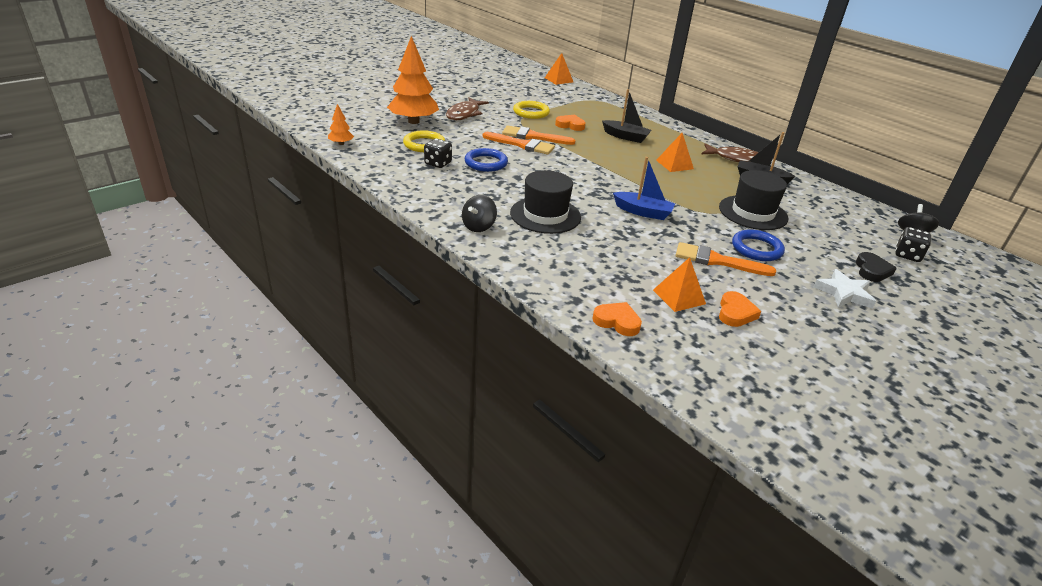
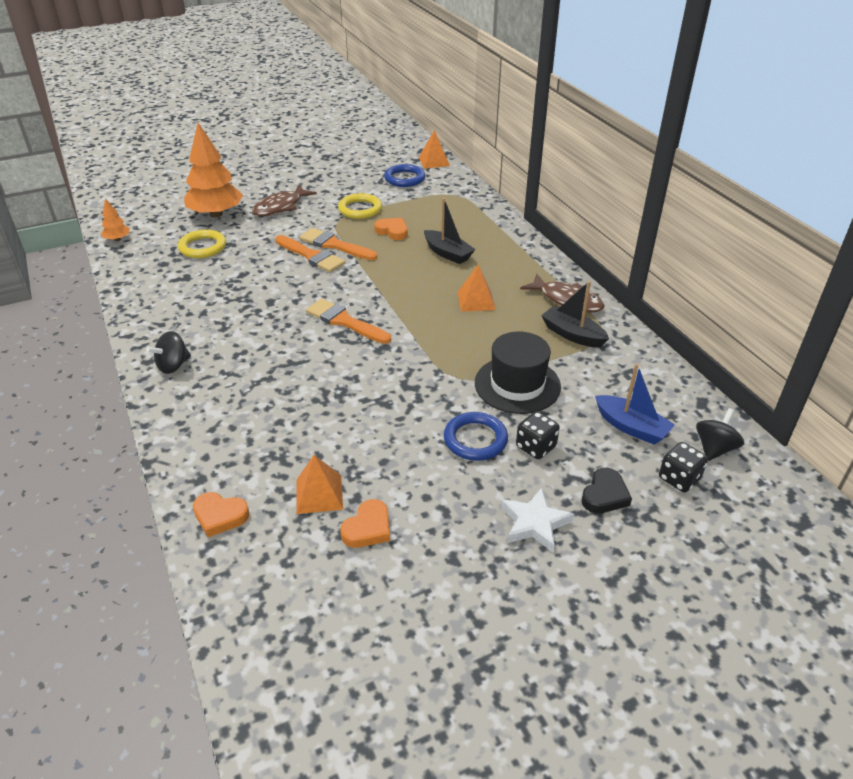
camera: 20 degrees right, 5 degrees up
black dice [424,139,452,168] -> black dice moved to [516,411,560,459]
blue ring [465,148,508,172] -> blue ring moved to [384,164,425,187]
black hat [510,170,581,234] -> none
orange heart [592,302,642,336] -> orange heart turned 150 degrees clockwise [193,492,250,537]
blue boat [613,157,675,220] -> blue boat moved to [595,363,675,445]
orange brush [676,242,776,276] -> orange brush moved to [306,298,391,344]

